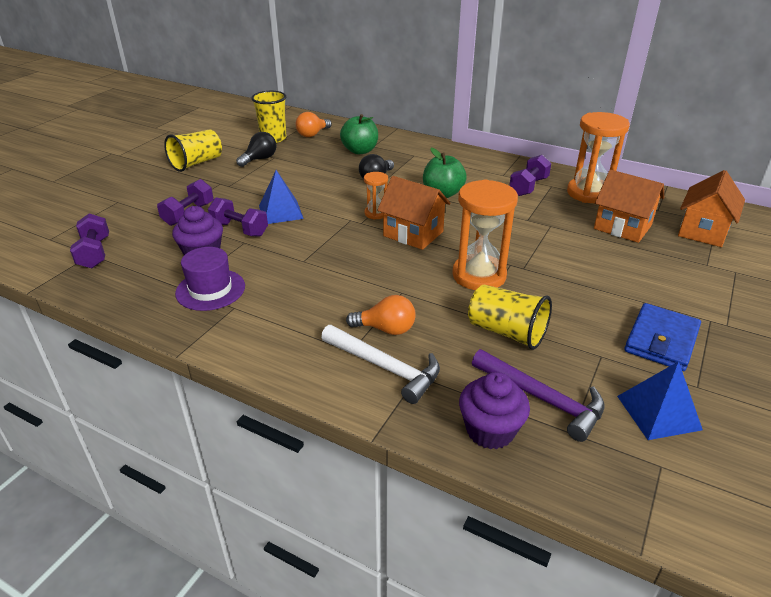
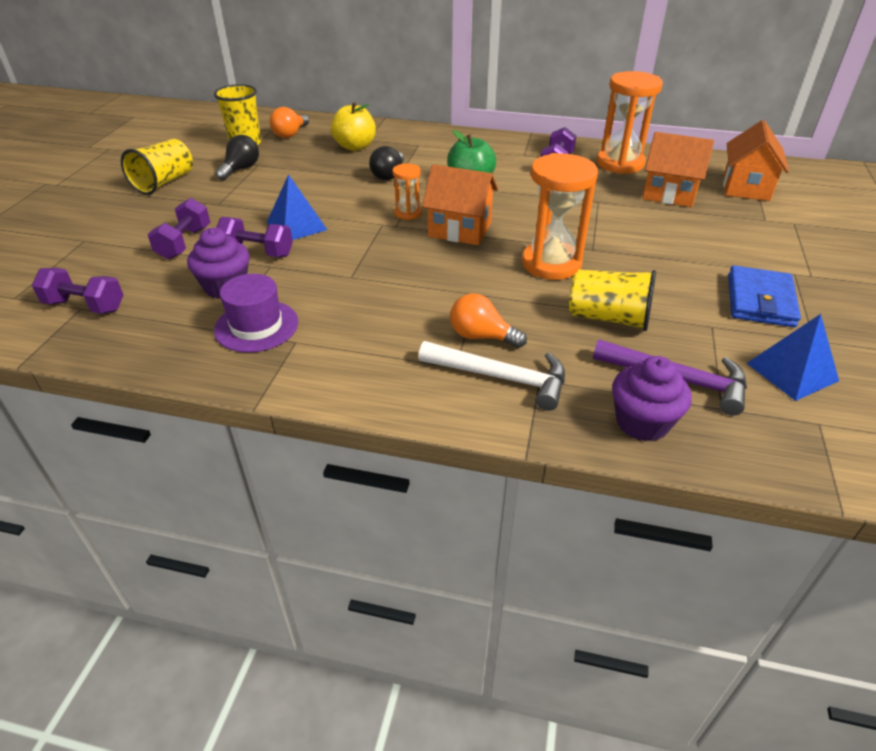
camera: 15 degrees left, 5 degrees up
purple dumbbell [70,213,109,268] -> purple dumbbell turned 45 degrees counterclockwise [32,268,123,314]
green apple [340,114,378,154] -> yellow apple [331,102,376,151]
orange light bulb [346,295,416,335] -> orange light bulb turned 150 degrees counterclockwise [450,293,527,348]

